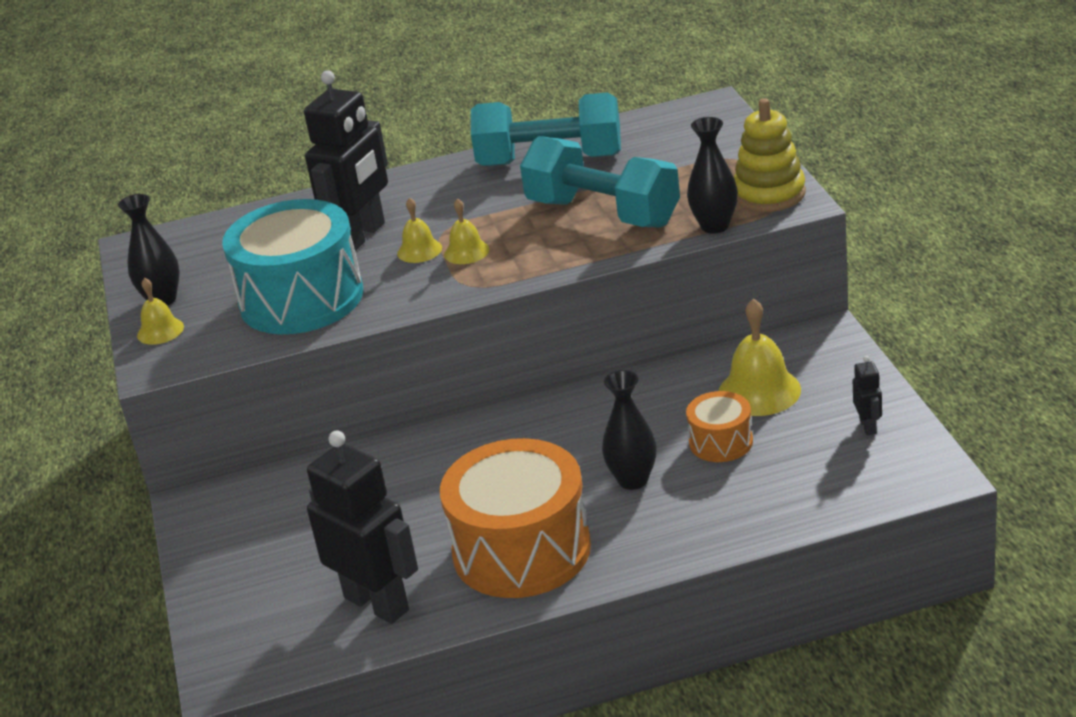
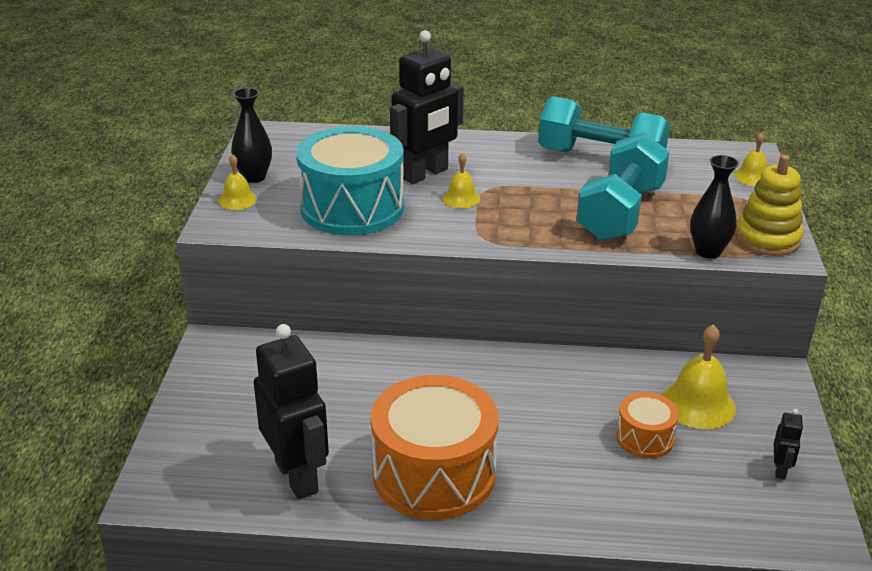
camera: 15 degrees right, 0 degrees up
yellow bell [444,198,489,264] -> yellow bell moved to [734,132,767,186]
turquoise dumbbell [520,136,680,228] -> turquoise dumbbell turned 60 degrees clockwise [576,132,670,241]
black vase [602,370,656,490] -> none

